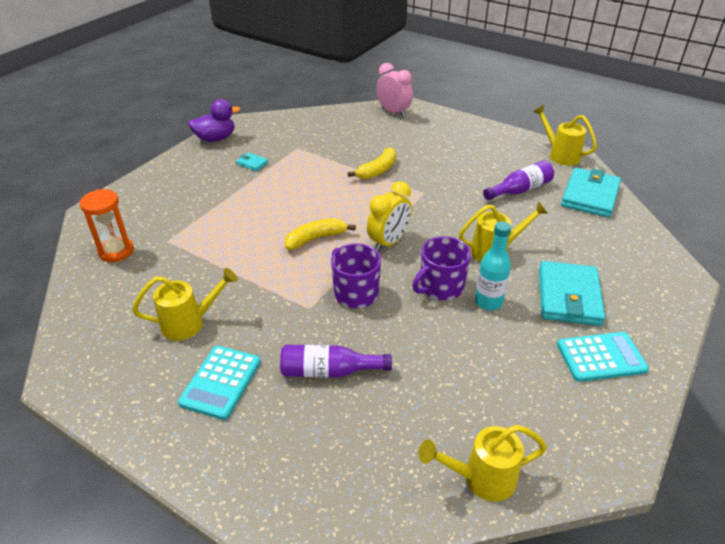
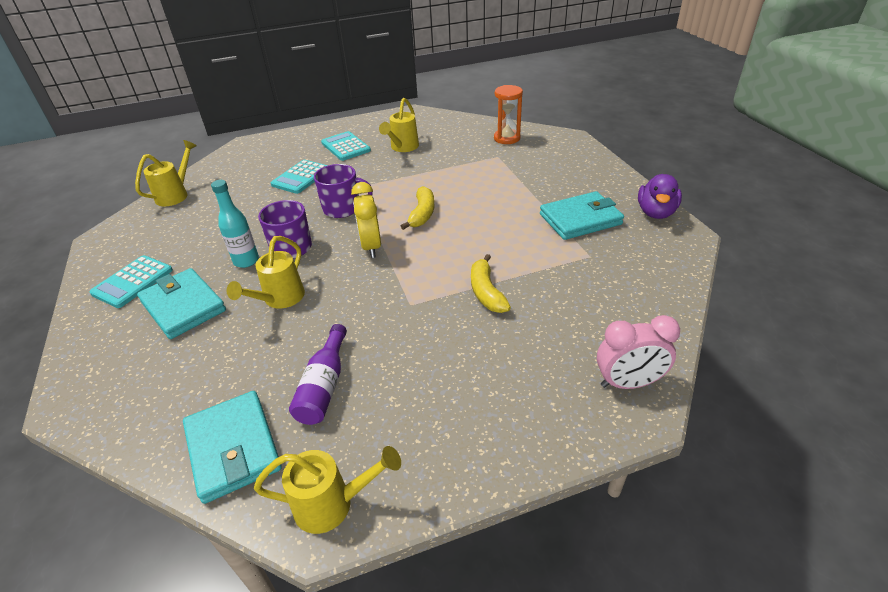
camera: 130 degrees right, 0 degrees up
turquoise wallet [236,152,269,171] -> turquoise wallet [540,191,624,240], size x2.23
purple bottle [280,345,392,378] -> turquoise calculator [271,160,328,194]

